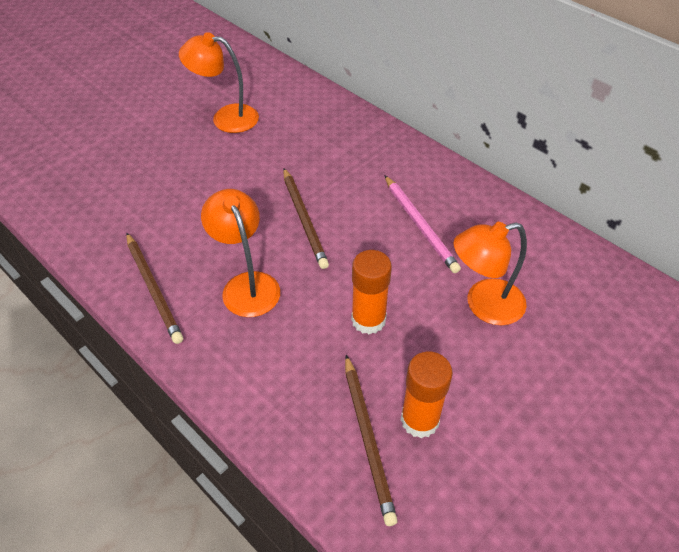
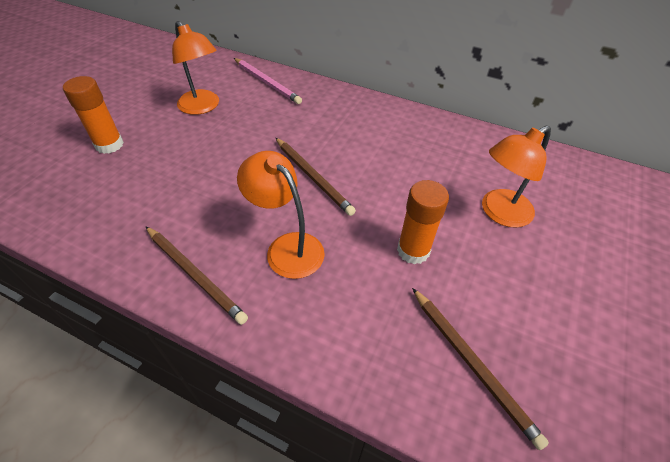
camera: 20 degrees left, 0 degrees up
orange lamp [179,32,259,133] -> orange lamp turned 120 degrees counterclockwise [172,21,219,115]
pink pencil [384,175,461,273] -> pink pencil moved to [234,58,302,104]
orange glue stick [401,352,453,438] -> orange glue stick moved to [63,76,124,154]

